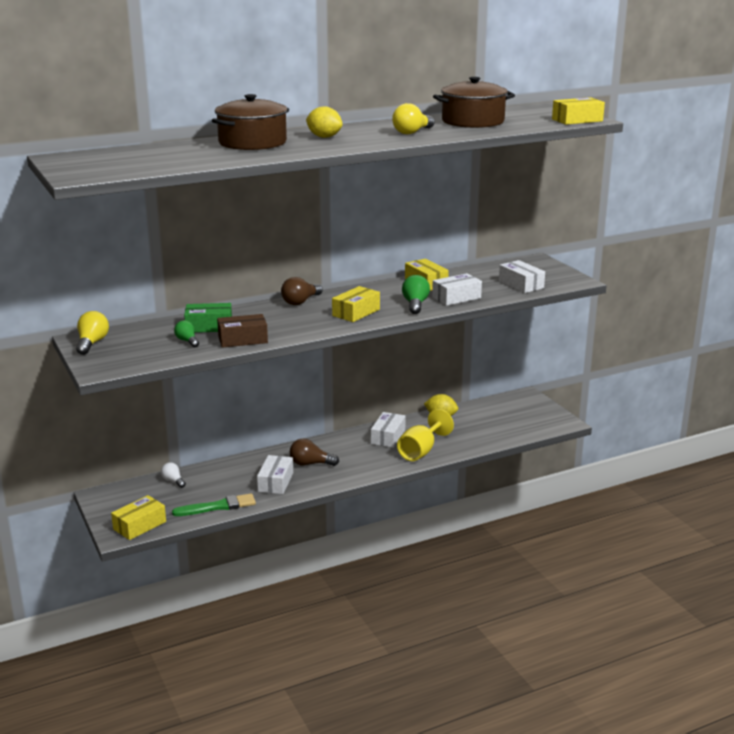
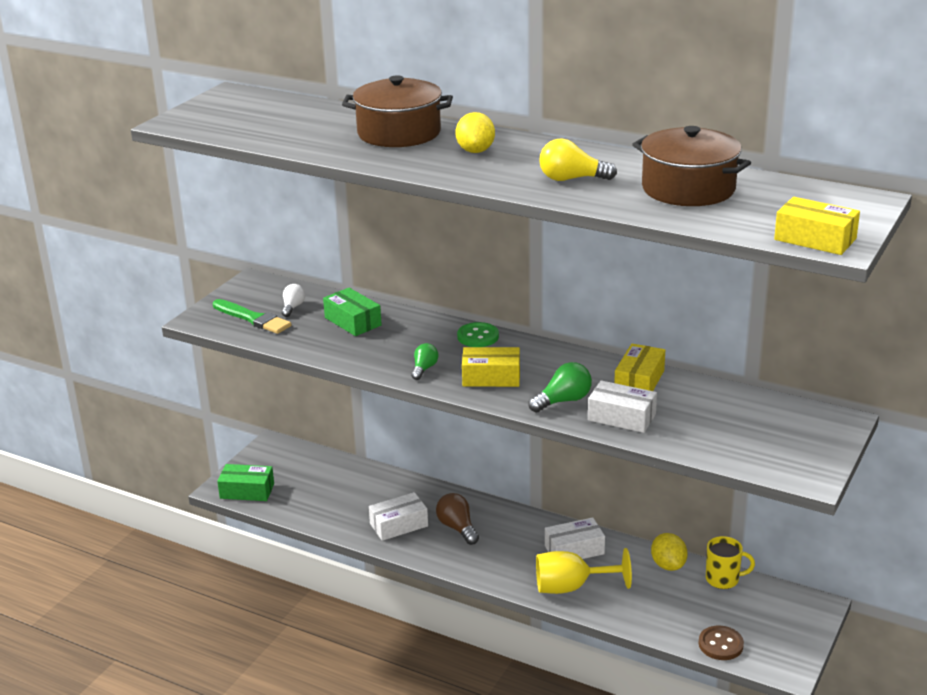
camera: 55 degrees right, 5 degrees up
yellow light bulb [76,311,109,355] -> none
yellow box [111,495,166,540] -> green box [217,464,274,501]
white light bulb [161,462,186,488] -> white light bulb moved to [282,284,305,317]
green brush [172,493,256,516] -> green brush moved to [213,299,291,334]
green light bulb [174,320,199,347] -> green light bulb moved to [411,343,438,380]
brown box [217,314,268,348] -> none
brown light bulb [281,277,323,305] -> green button [457,322,499,347]
white box [499,260,545,293] -> none
none -> brown button [699,626,744,660]
none -> yellow mug [706,536,755,589]

